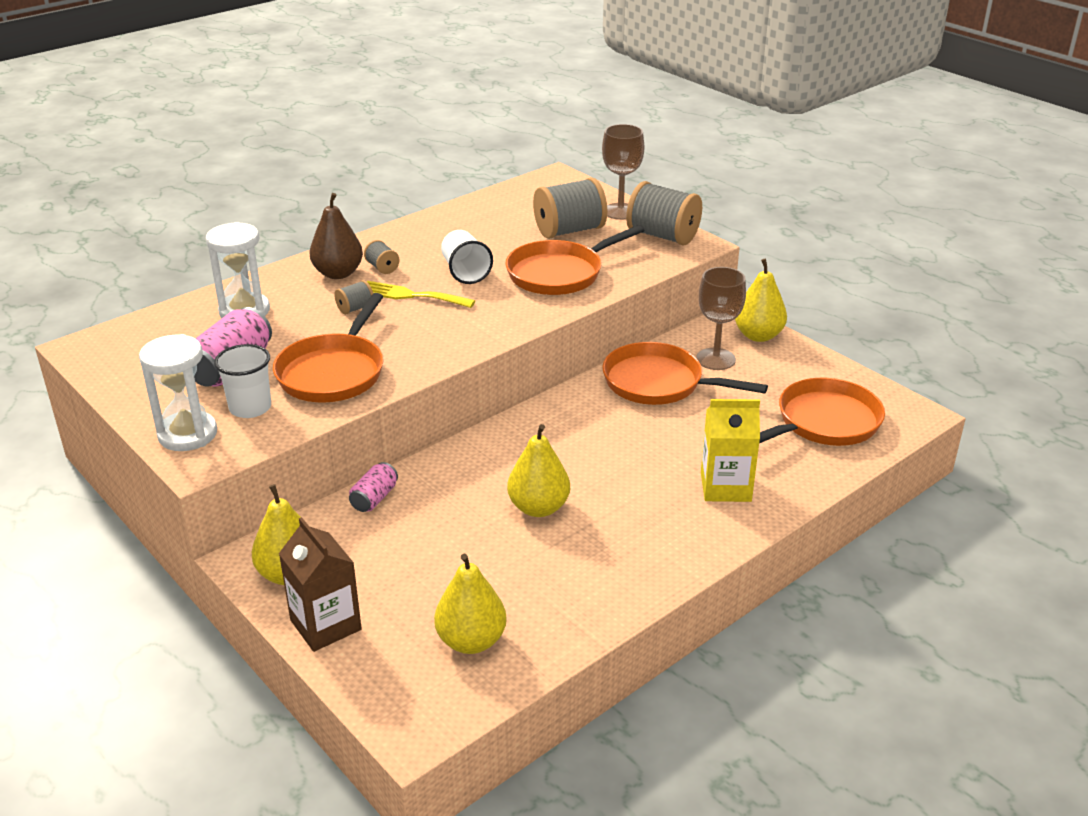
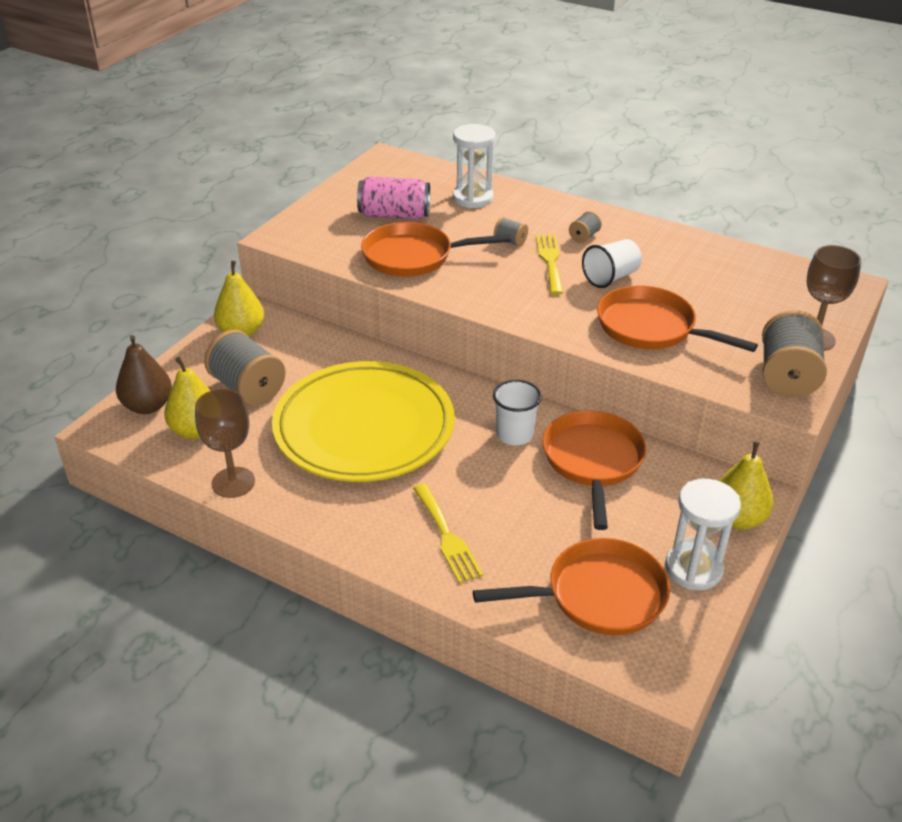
camera: 70 degrees right, 5 degrees up
white hourglass [139,334,217,451] -> white hourglass moved to [665,479,741,590]
white cup [214,344,271,418] -> white cup moved to [493,380,542,445]
brown carton [279,517,362,652] -> none
brown pear [309,193,363,279] -> brown pear moved to [116,335,172,414]
pink can [349,462,398,512] -> none
yellow pear [507,424,570,517] -> yellow plate [272,361,455,482]
grey spool [533,177,607,239] -> grey spool moved to [204,330,286,406]
brown goblet [696,267,746,370] -> brown goblet moved to [195,389,255,498]
yellow carton [701,399,760,502] -> yellow fork [413,484,483,583]
orange pan [759,378,885,446] -> orange pan turned 45 degrees counterclockwise [473,538,670,636]

